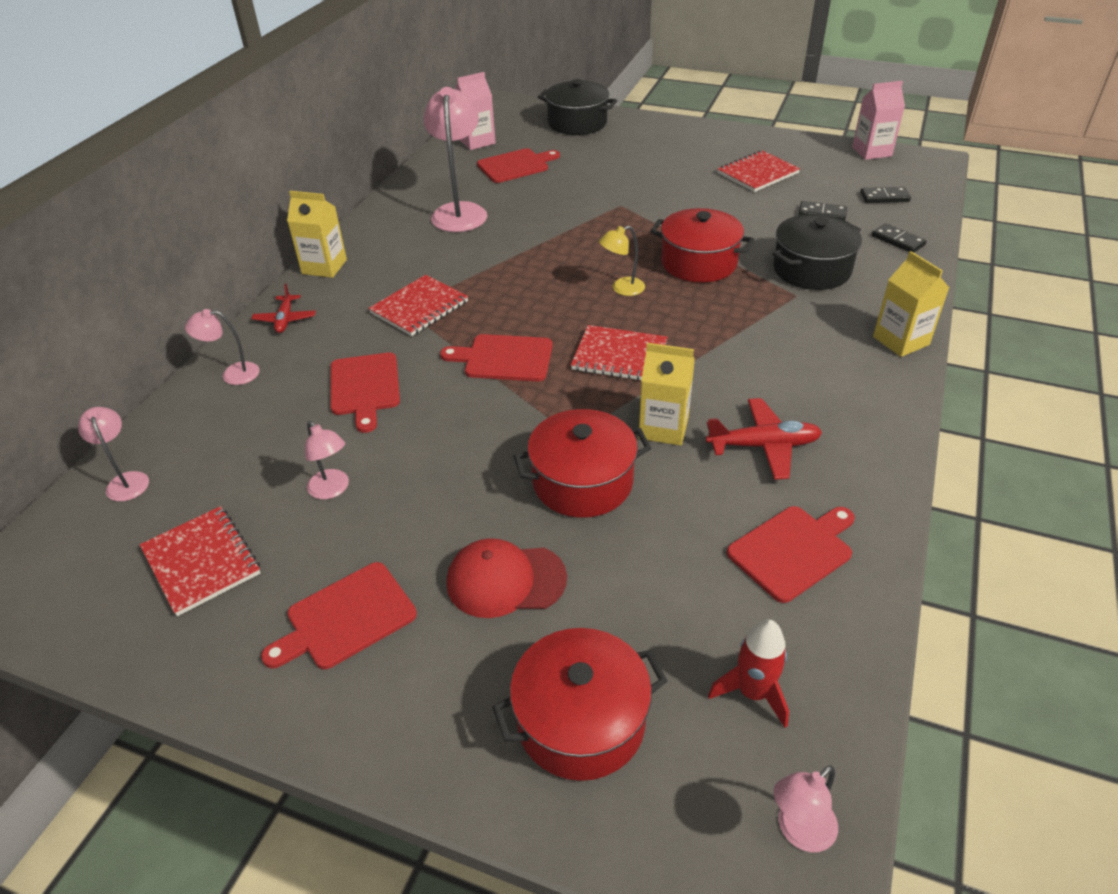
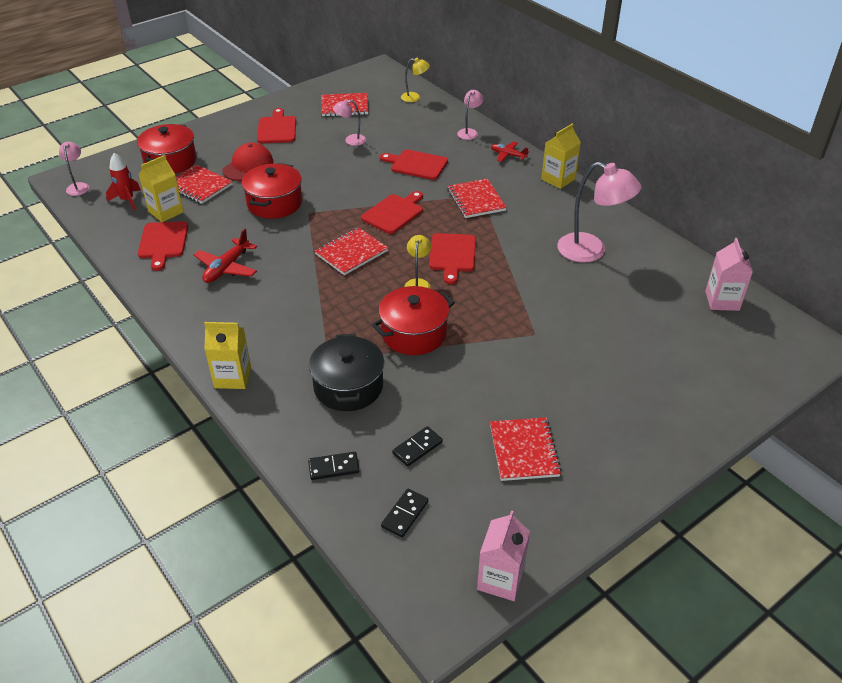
camera: 120 degrees right, 0 degrees up
pink lamp [78,407,149,502] -> yellow lamp [401,58,430,102]
red cutting board [477,148,560,183] -> red cutting board moved to [429,233,476,284]
black pot [538,79,617,135] -> none
yellow carton [638,343,695,446] -> yellow carton moved to [138,155,184,222]
none -> red notebook [176,164,233,204]

